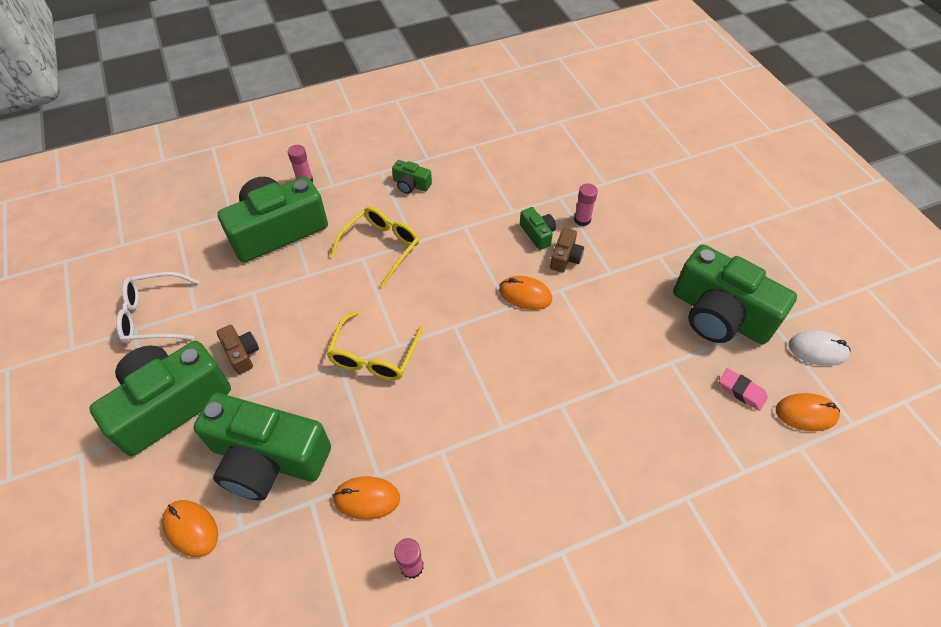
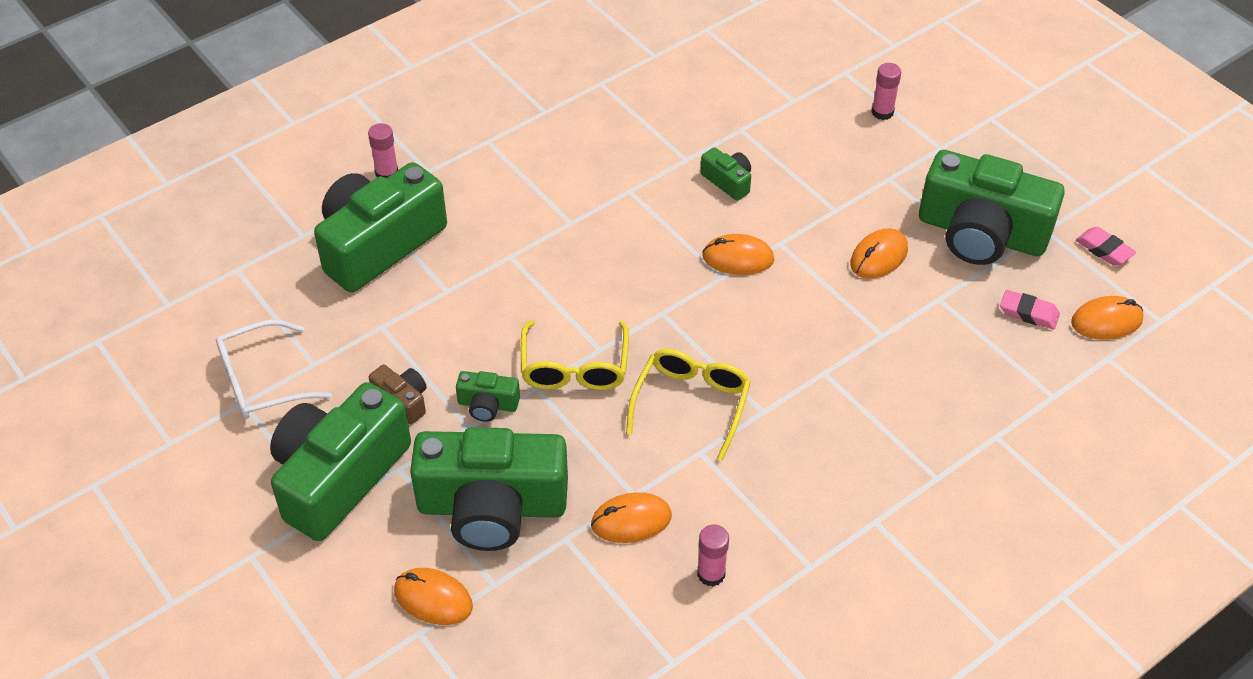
camera: 15 degrees left, 5 degrees down
yellow glasses [331,207,419,287] -> yellow glasses moved to [626,349,751,461]
green camera [392,160,432,194] -> green camera moved to [456,371,520,422]
brown camera [550,228,584,272] -> none
pink glue stick [574,183,598,226] -> pink glue stick moved to [872,63,901,120]
white mouse [788,330,850,366] -> pink eraser [1076,227,1136,266]
none -> orange mouse [850,228,908,279]

